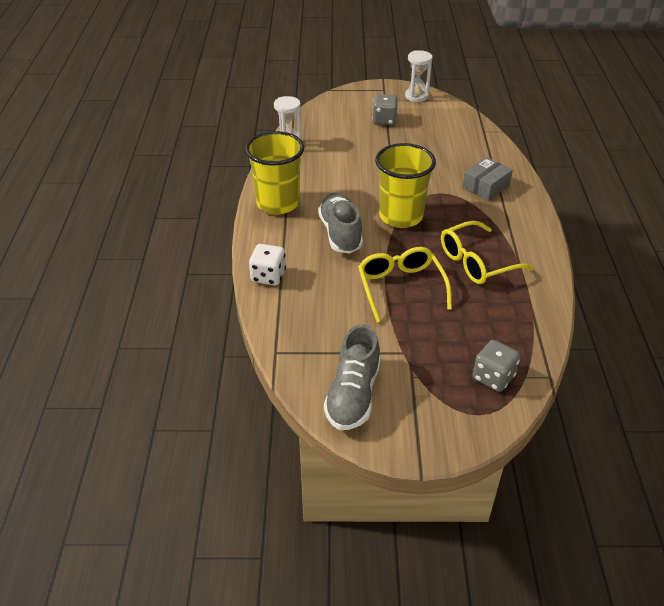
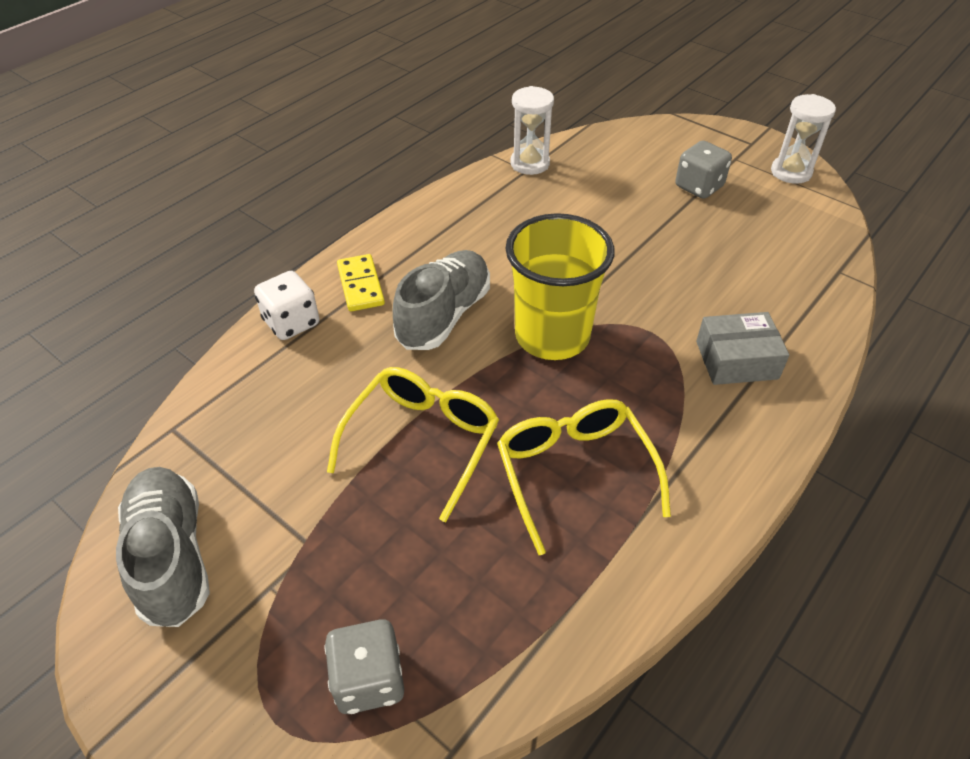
camera: 40 degrees right, 5 degrees up
yellow cup [245,131,304,214] -> none
grey shoe [324,324,380,430] -> grey shoe turned 105 degrees clockwise [116,467,210,627]
yellow glasses [441,221,533,284] -> yellow glasses turned 60 degrees clockwise [497,399,671,555]
none -> yellow domino [337,254,385,312]

